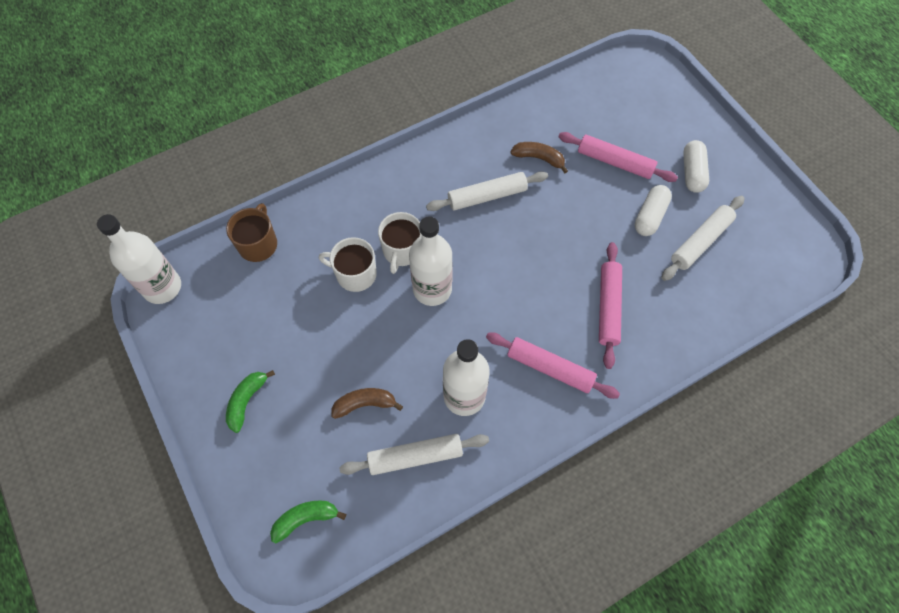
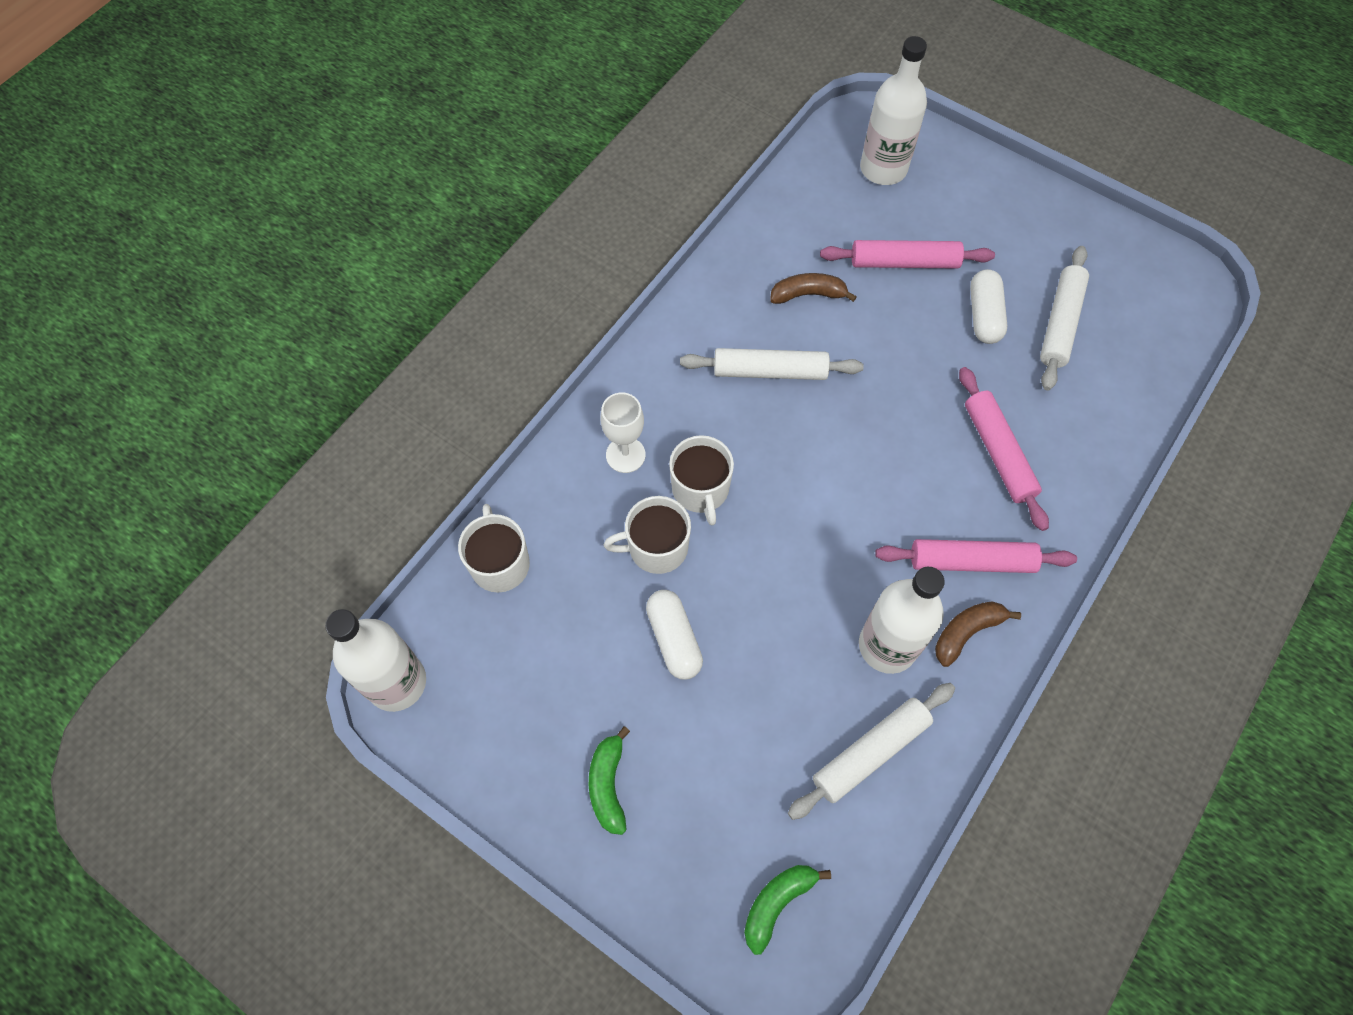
camera: 25 degrees left, 0 degrees up
brown mug [226,203,277,262] -> white mug [458,504,530,593]
brown banana [331,388,403,419] -> brown banana moved to [935,601,1021,667]
white bottle [409,216,453,306] -> white bottle moved to [860,36,927,185]
white rolling pin [426,171,548,211] -> white rolling pin turned 45 degrees clockwise [680,348,863,380]
white capsule [683,140,709,193] -> white capsule moved to [646,590,703,680]
none -> white goblet [601,392,646,473]

